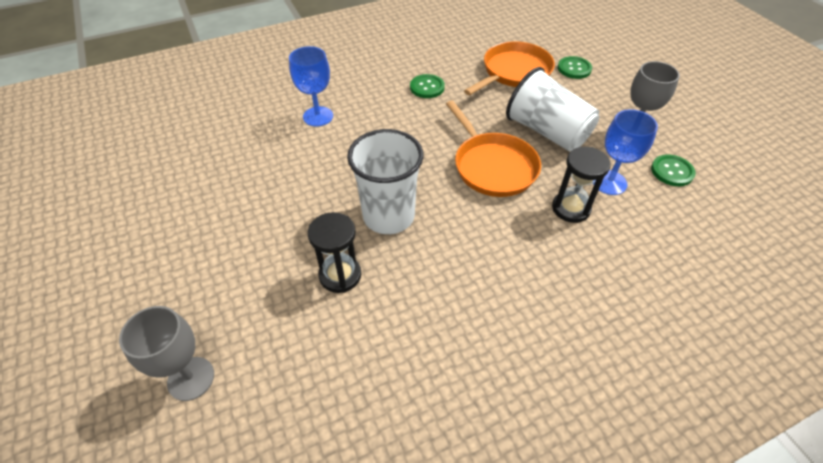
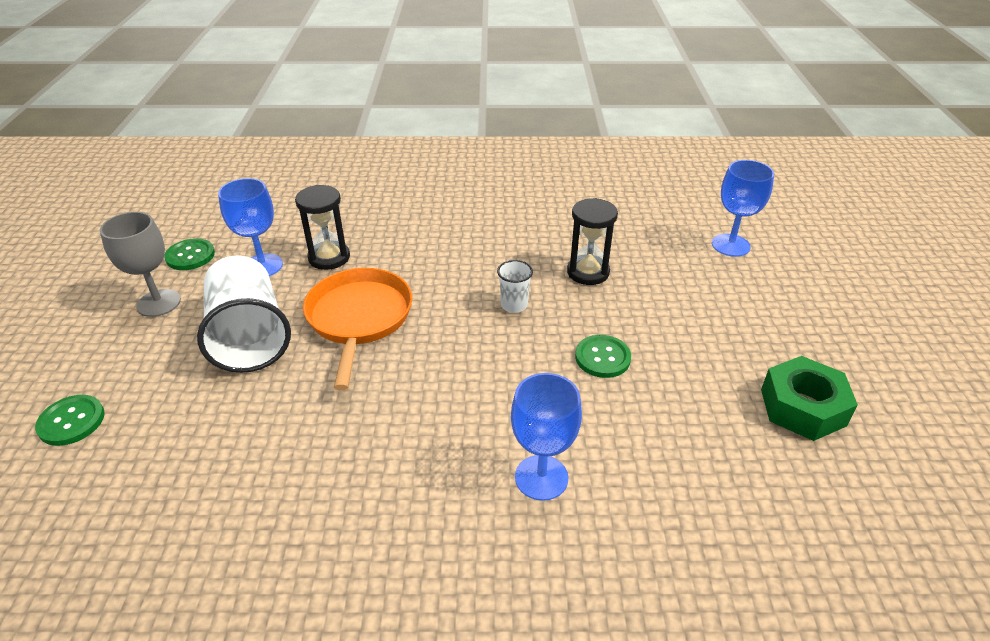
camera: 155 degrees left, 10 degrees down
grey goblet [119,306,214,401] -> blue goblet [712,160,774,257]
white cup [347,129,424,234] -> white cup [497,260,533,313], size x0.45
green button [410,74,445,98] -> green button moved to [575,335,631,378]
orange pan [464,41,555,95] -> none
none -> green nut [761,356,858,441]

